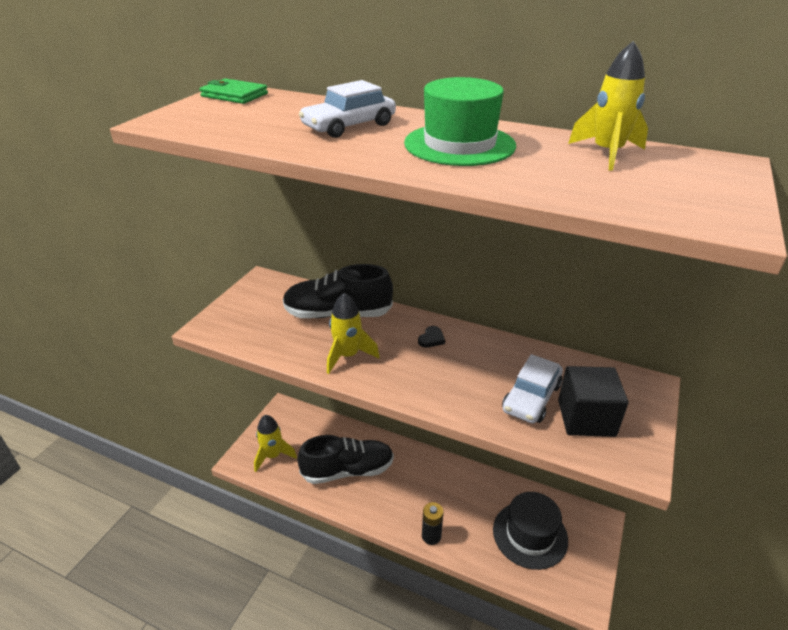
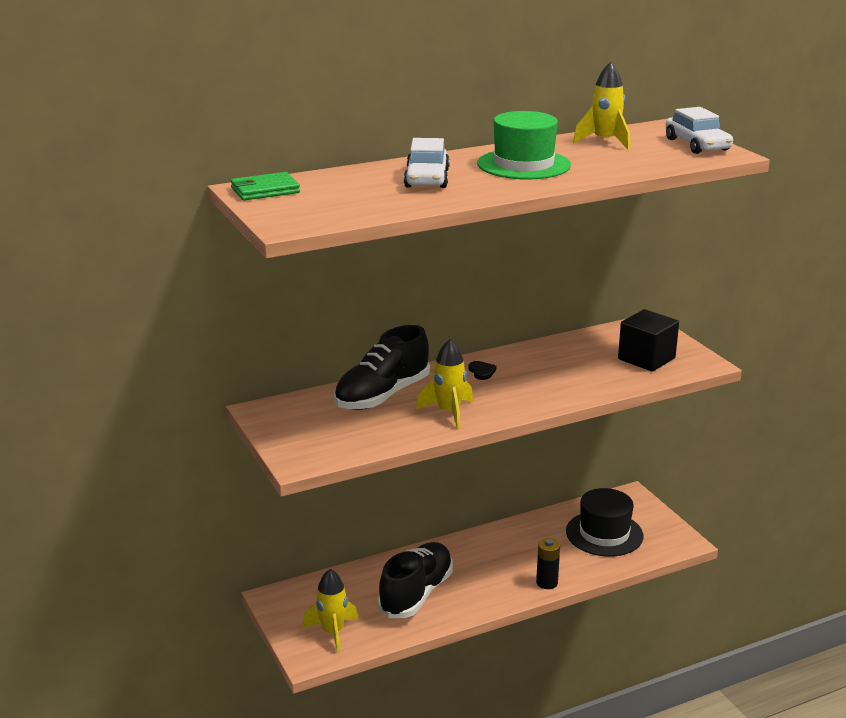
camera: 50 degrees left, 10 degrees down
white car [502,354,563,423] -> white car moved to [665,107,733,154]

